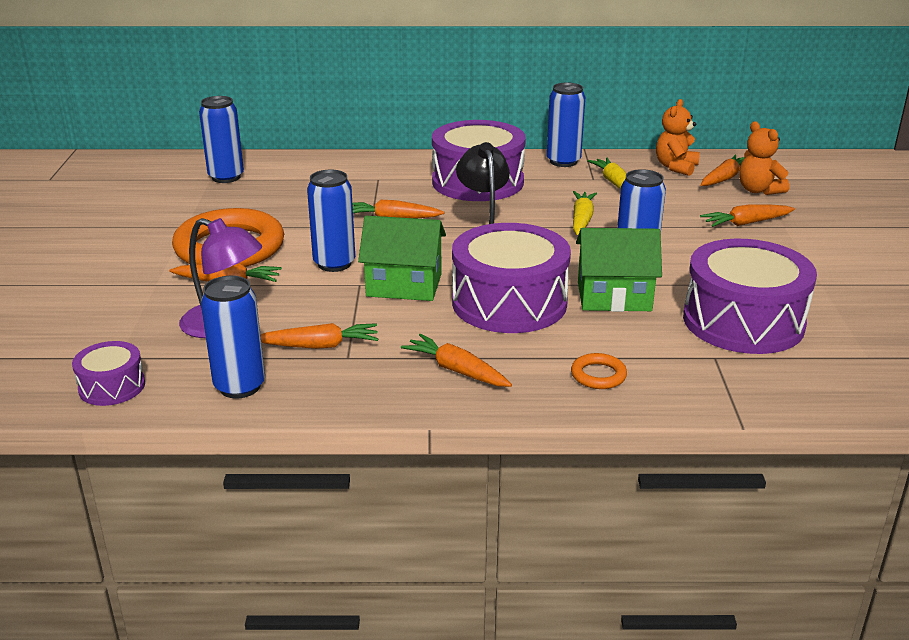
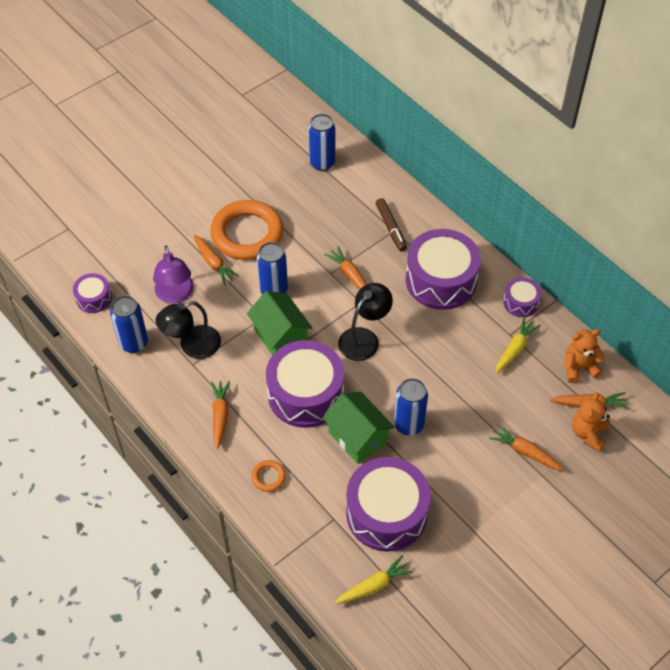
camera: 50 degrees right, 25 degrees up
orange carrot [261,323,378,349] -> black lamp [156,301,221,359]
blue can [547,82,585,167] -> purple drum [503,277,541,317]
yellow carrot [573,191,597,235] -> yellow carrot moved to [335,555,413,604]
none -> brown marker [376,198,407,252]

